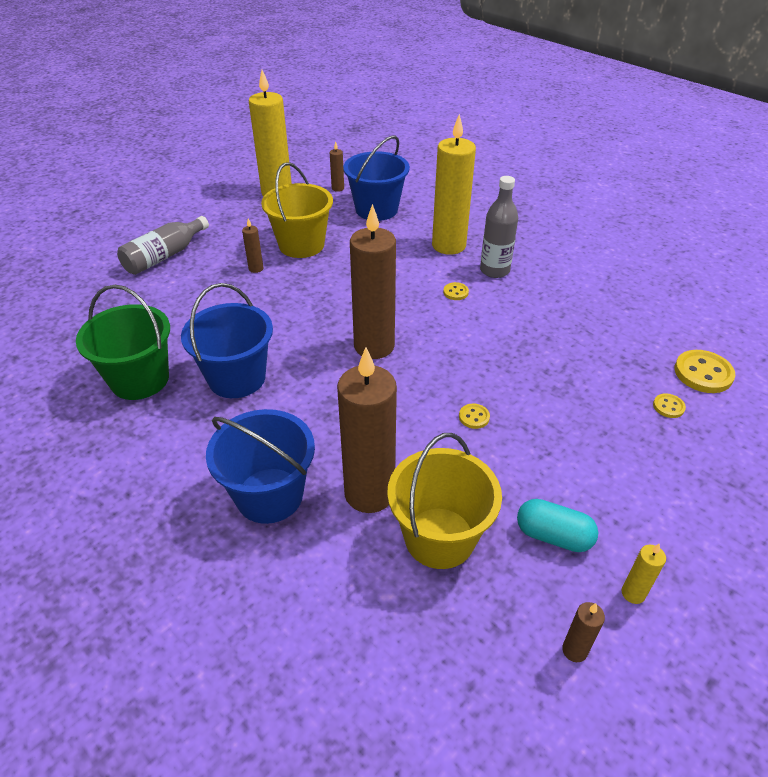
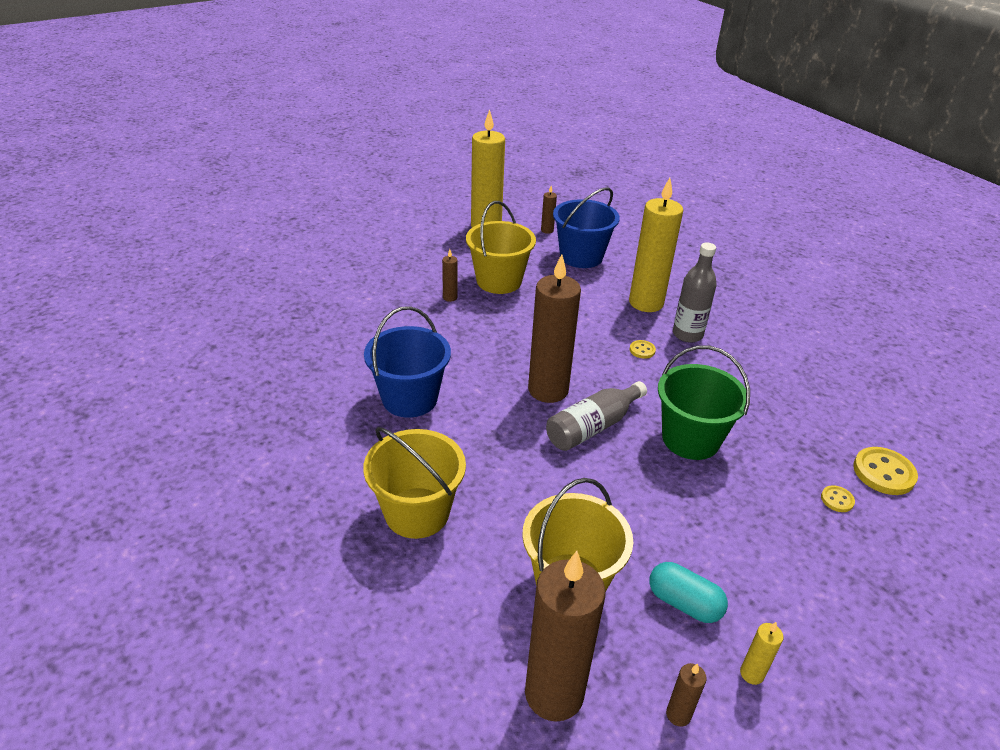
camera: 10 degrees right, 5 degrees down
green bucket [76,285,170,400] -> green bucket moved to [658,346,750,460]
grey bottle [117,216,209,275] -> grey bottle moved to [546,381,647,451]
blue bucket [206,409,315,524] -> yellow bucket [363,427,466,539]
brown candle [337,347,397,513] -> brown candle moved to [525,551,605,722]
yellow button [459,403,490,429] -> none

